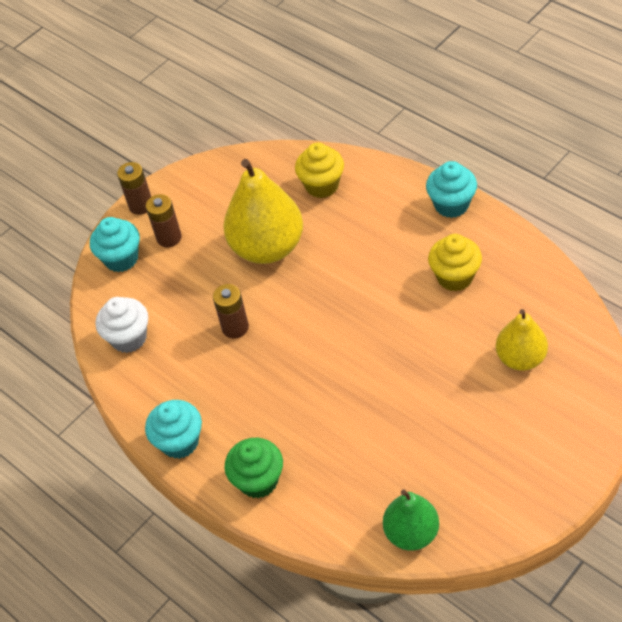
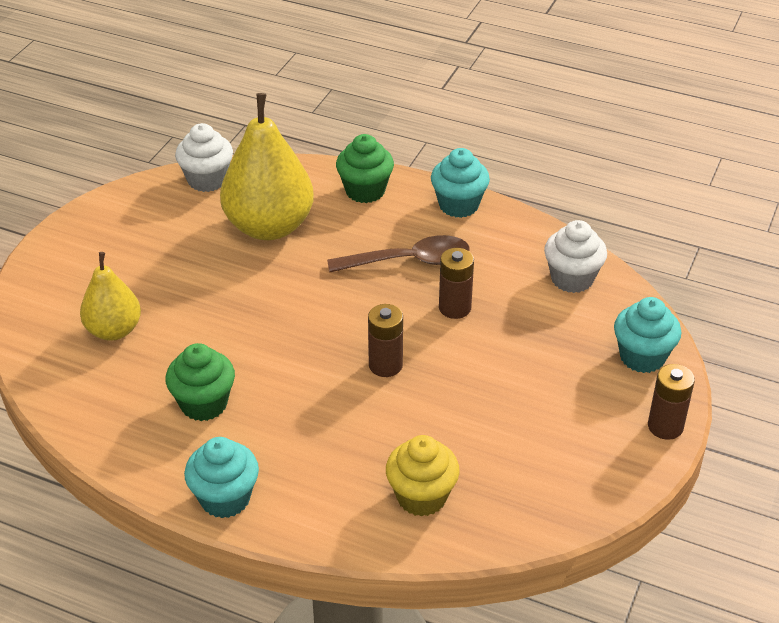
camera: 155 degrees right, 10 degrees down
brown battery [146,194,182,247] -> brown battery moved to [368,304,403,377]
yellow pear [223,159,303,264] -> yellow pear moved to [220,93,314,240]
green pear [383,489,439,551] -> white cupcake [175,123,233,192]
yellow cupcake [428,234,482,291] -> green cupcake [166,343,235,421]
none -> brown spoon [327,235,470,272]

